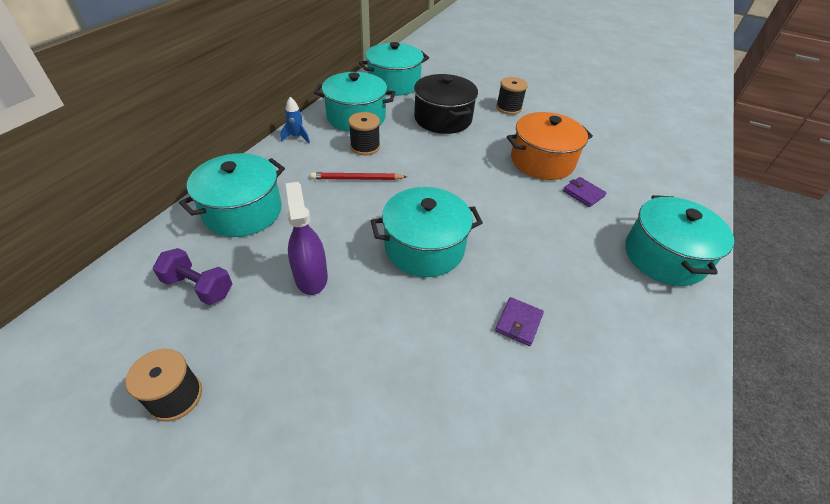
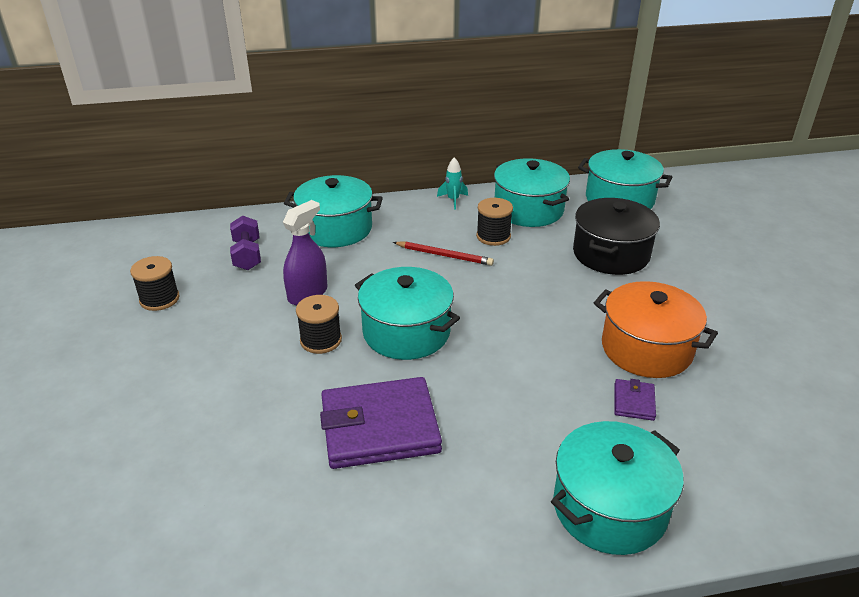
camera: 55 degrees right, 10 degrees down
blue rocket [280,97,310,143] -> turquoise rocket [437,157,468,210]
red pencil [311,172,407,180] -> red pencil turned 150 degrees clockwise [393,241,494,266]
purple wallet [495,297,544,346] -> purple wallet [320,377,442,469], size x2.29
black spool [496,77,528,115] -> black spool moved to [296,295,342,354]

